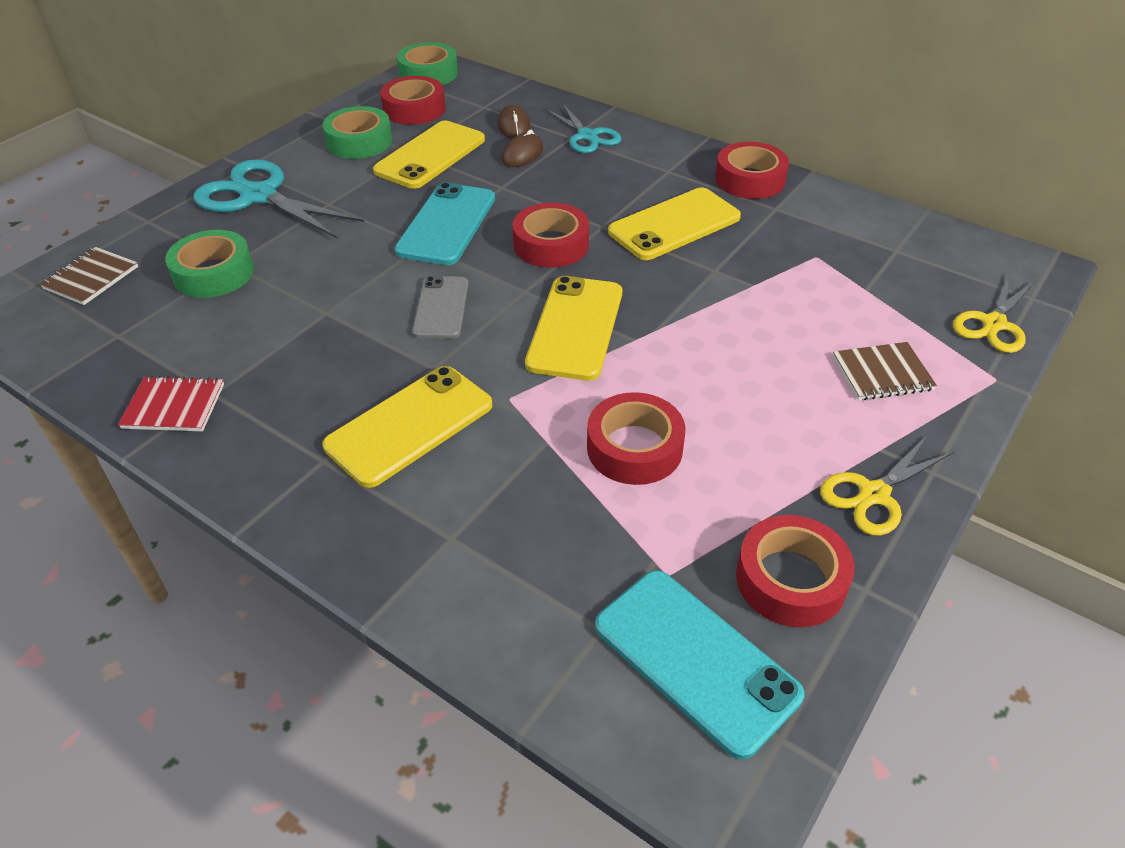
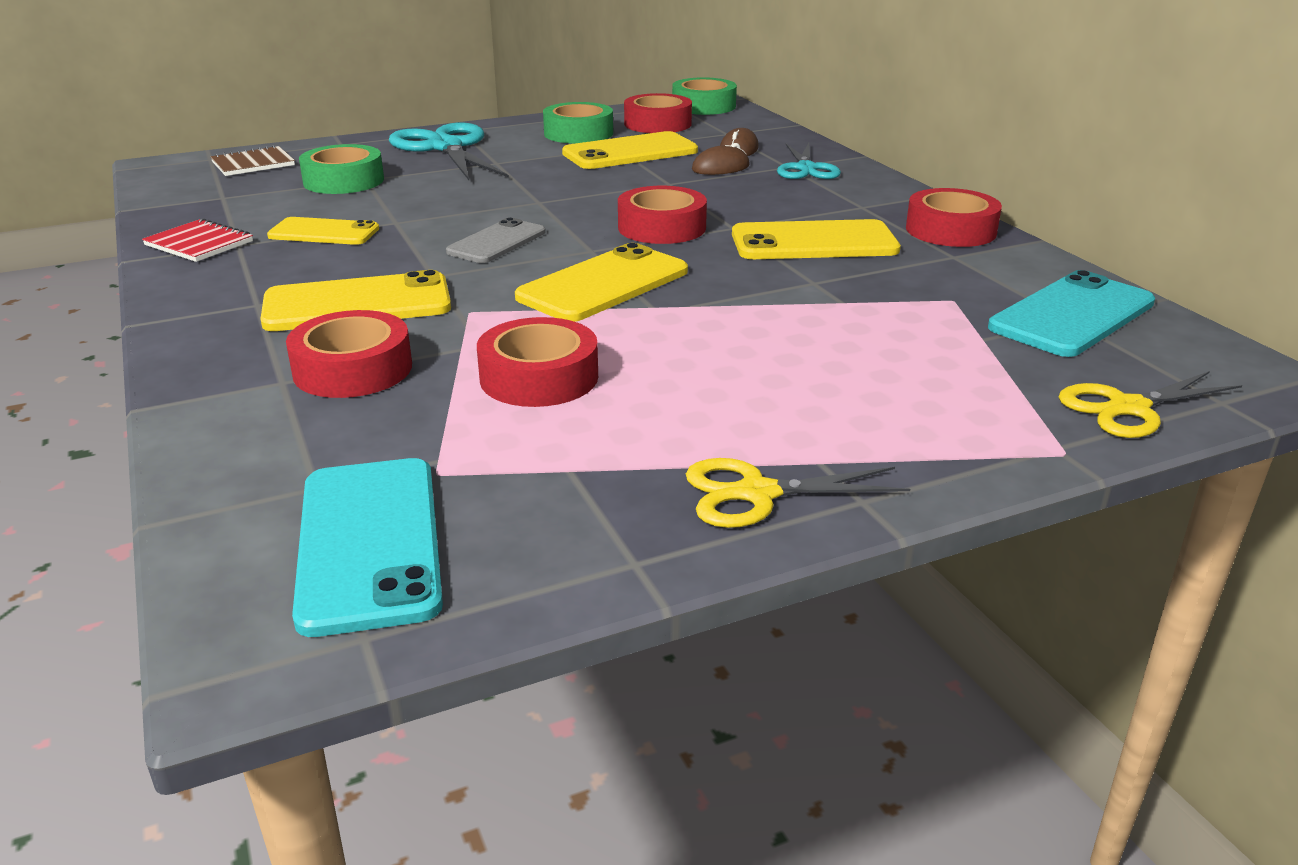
camera: 30 degrees right, 15 degrees down
turquoise phone [395,182,495,265] -> turquoise phone moved to [988,270,1155,357]
red tape [736,515,855,627] -> red tape moved to [286,310,412,398]
brown notebook [833,342,937,400] -> none
none -> yellow phone [267,217,379,245]

